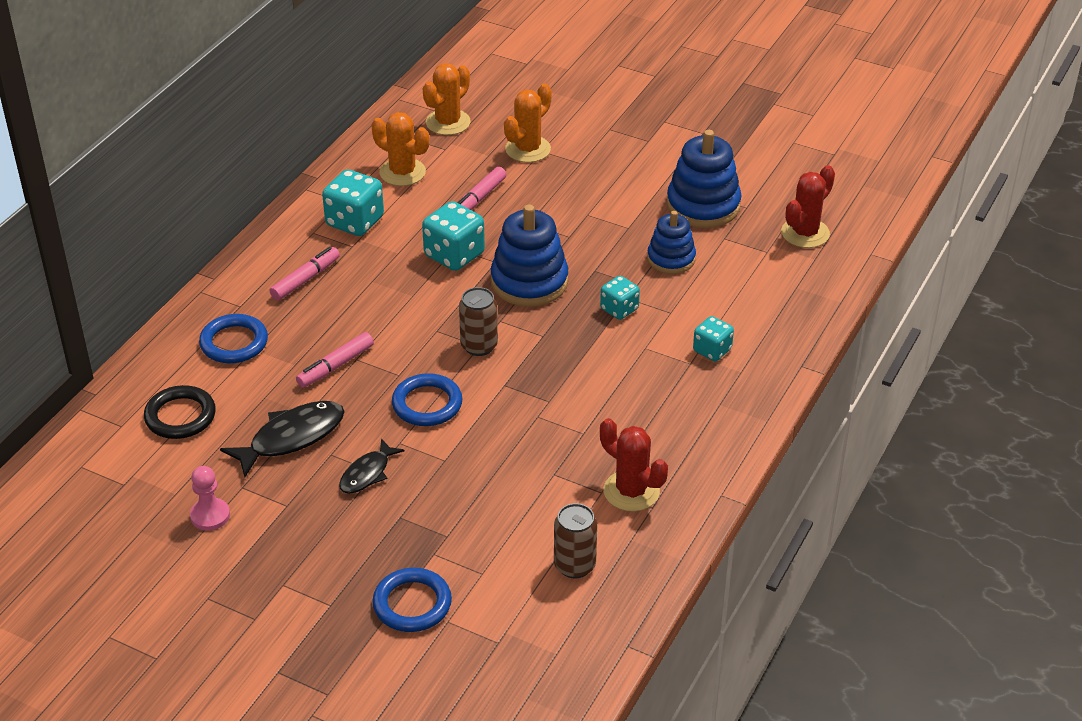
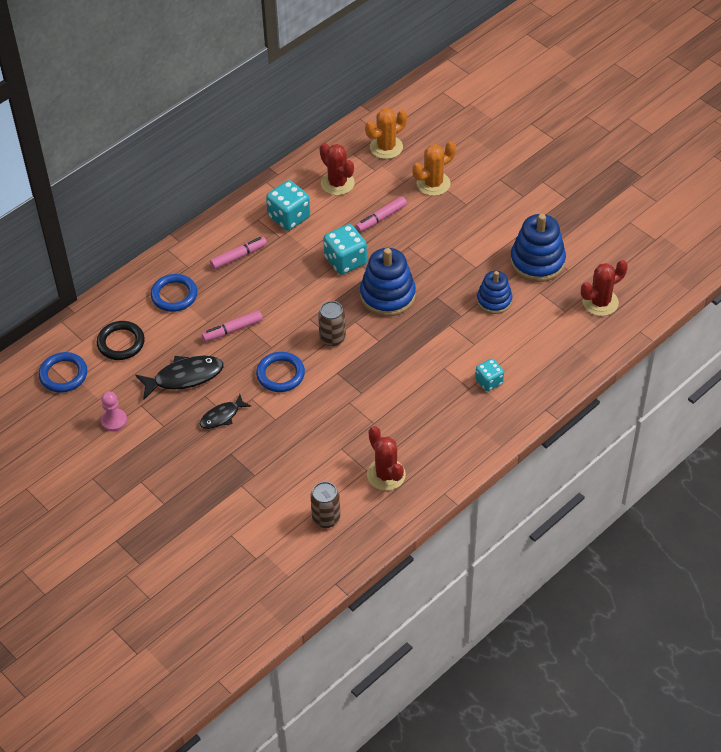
camera: 20 degrees right, 10 degrees up
orange cactus [372,112,429,186] -> red cactus [320,143,355,195]
blue ring [372,568,452,632] -> blue ring moved to [39,352,87,393]
turquoise dice [600,276,640,320] -> none

